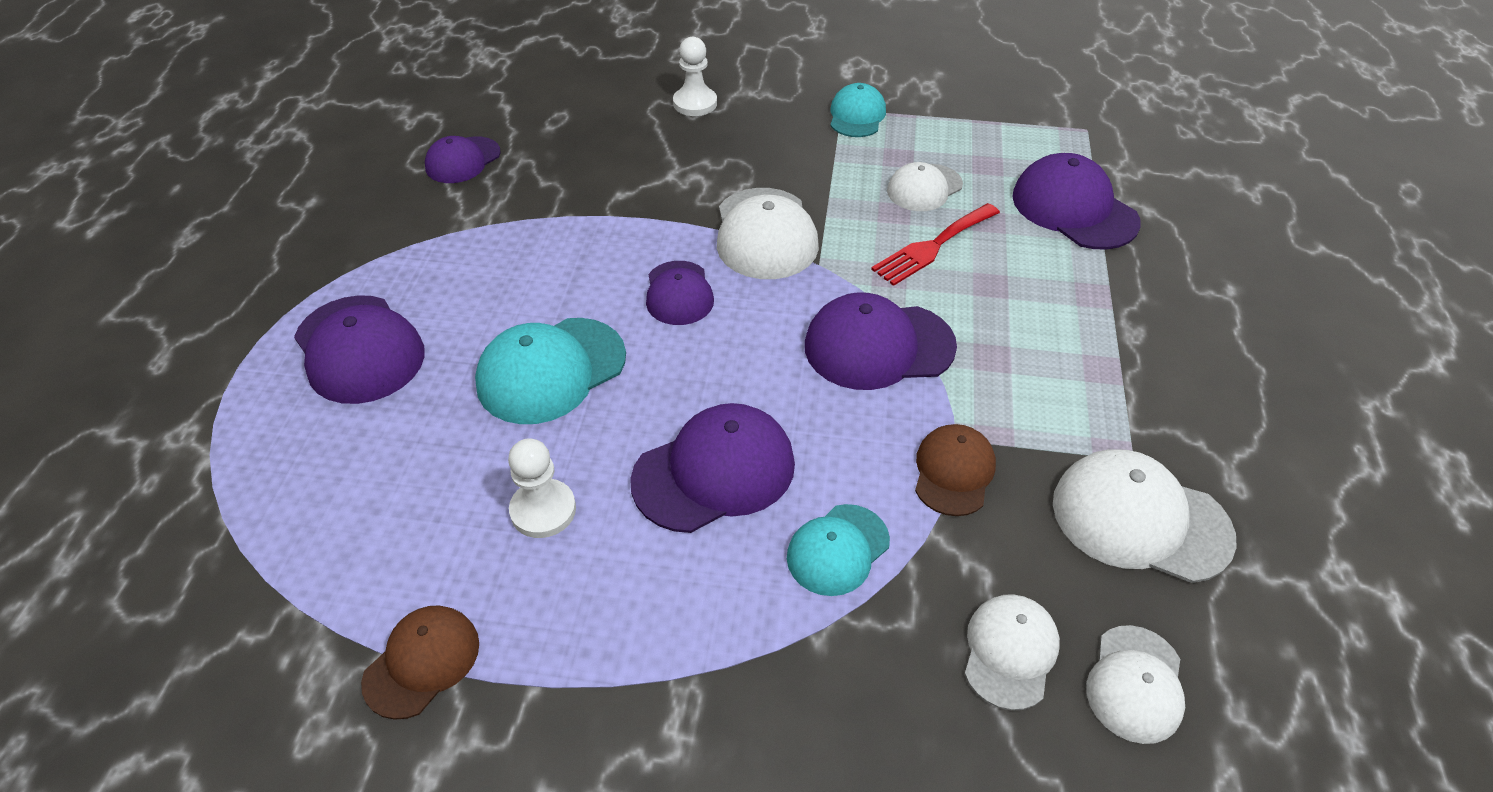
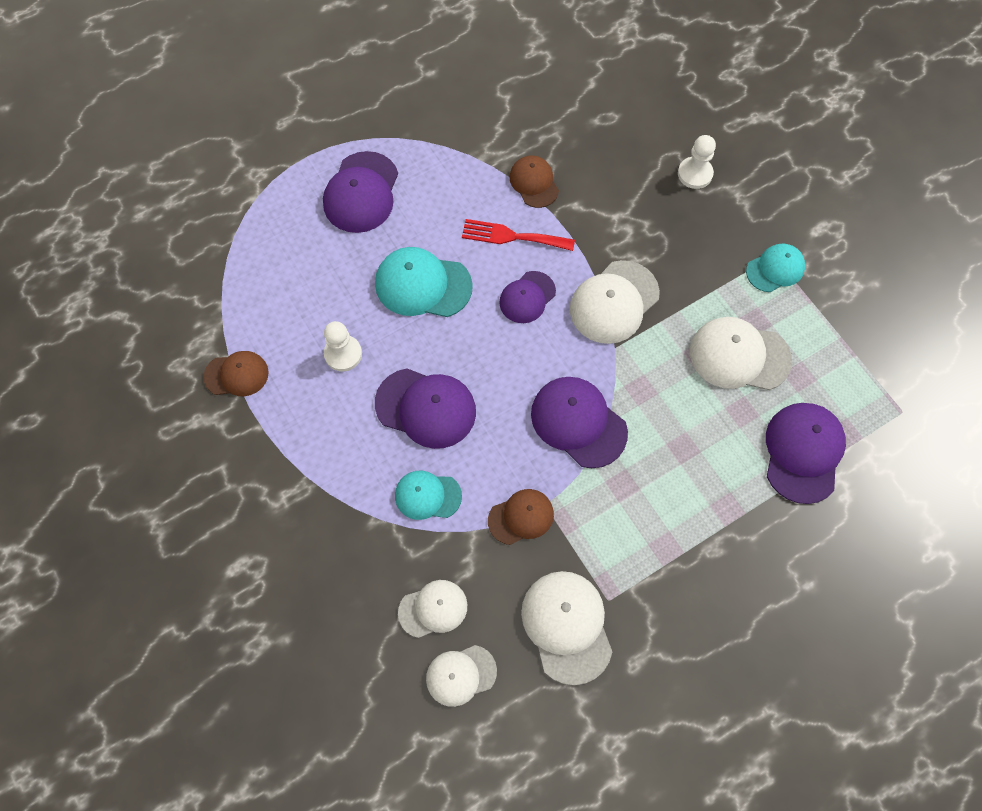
camera: 50 degrees right, 20 degrees up
purple cap [425,136,500,183] -> none
red fork [871,203,1000,286] -> red fork moved to [462,219,575,251]
white cap [887,162,963,211] -> white cap [690,317,792,390], size x1.59
none -> brown cap [510,156,559,208]

